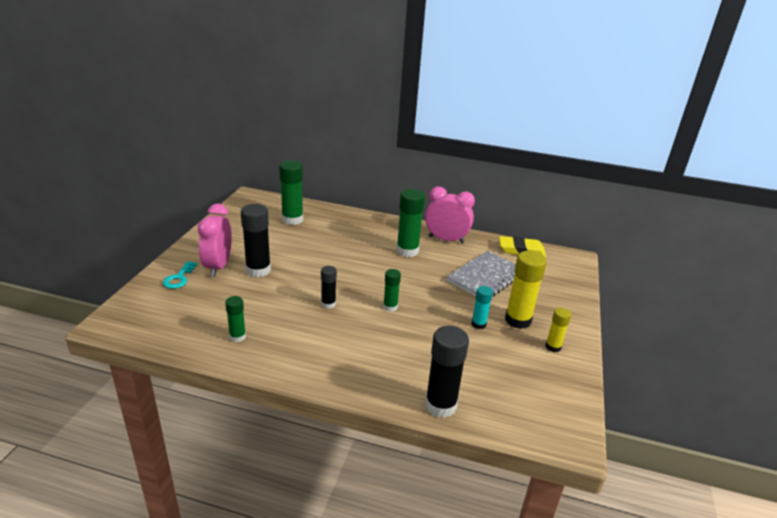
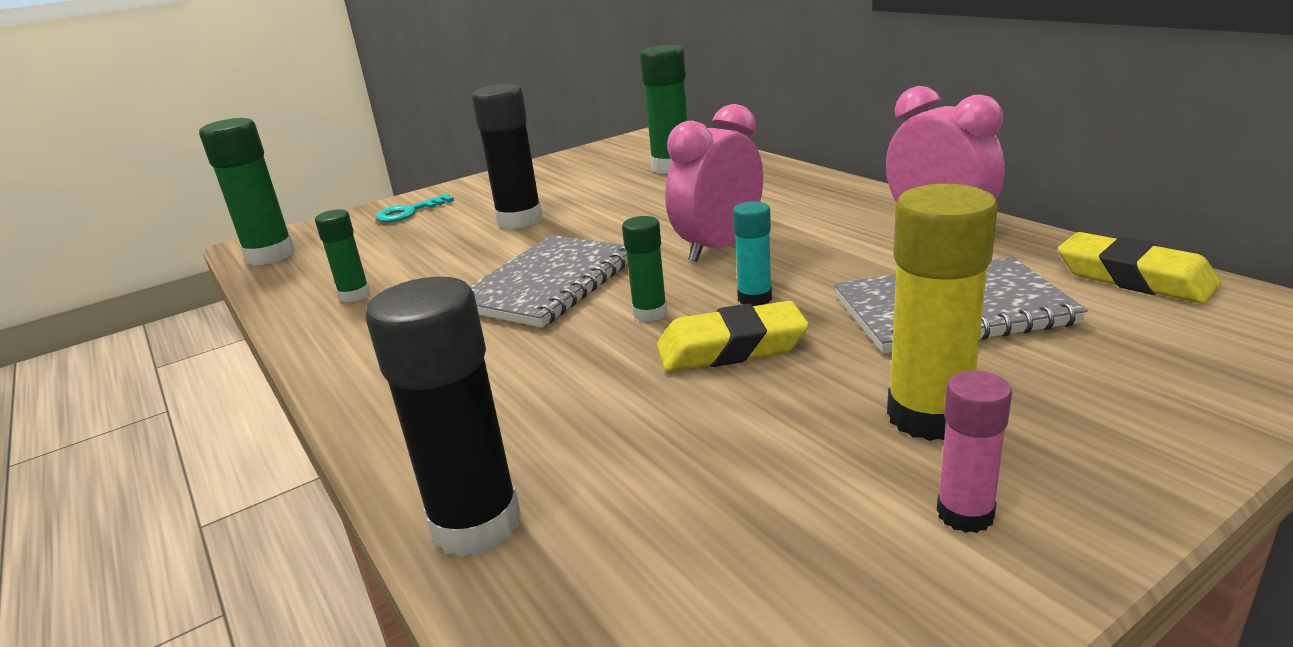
camera: 45 degrees right, 5 degrees down
pink clock [198,204,232,277] -> pink clock moved to [665,104,763,262]
black glue stick [321,266,337,309] -> grey notebook [470,235,628,327]
green glue stick [396,189,425,257] -> green glue stick moved to [199,118,295,265]
turquoise glue stick [471,286,493,329] -> turquoise glue stick moved to [733,201,772,306]
yellow glue stick [546,308,571,352] -> pink glue stick [937,371,1012,533]
none -> yellow eraser [657,301,809,372]

